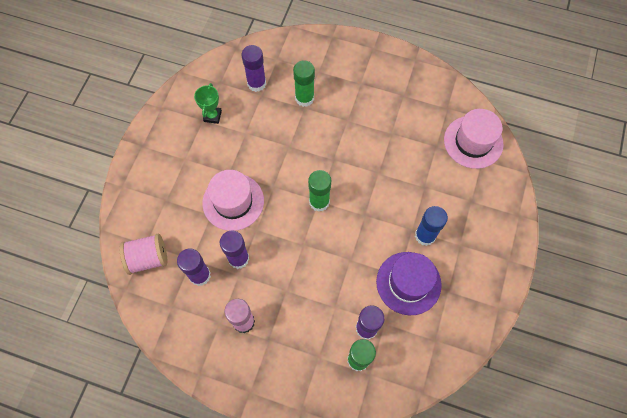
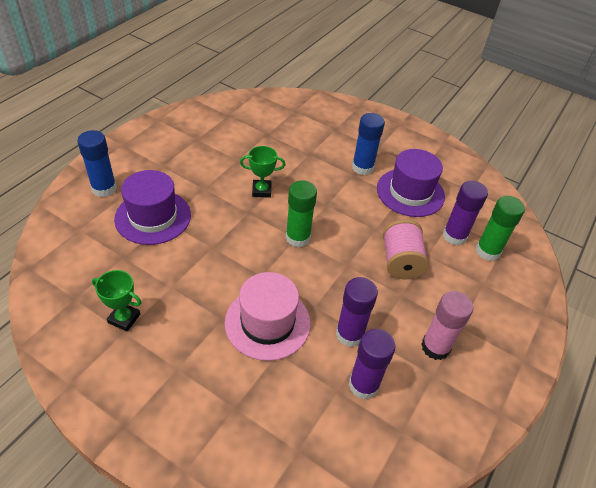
camera: 80 degrees left, 20 degrees down
pink spool [120,234,167,275] -> pink spool moved to [383,219,429,279]
purple glue stick [242,45,266,92] -> none
green glue stick [293,60,315,107] -> purple hat [114,170,191,245]
pink hat [444,109,504,169] -> none
none -> blue glue stick [77,130,117,197]
none -> green trophy [240,146,286,198]

